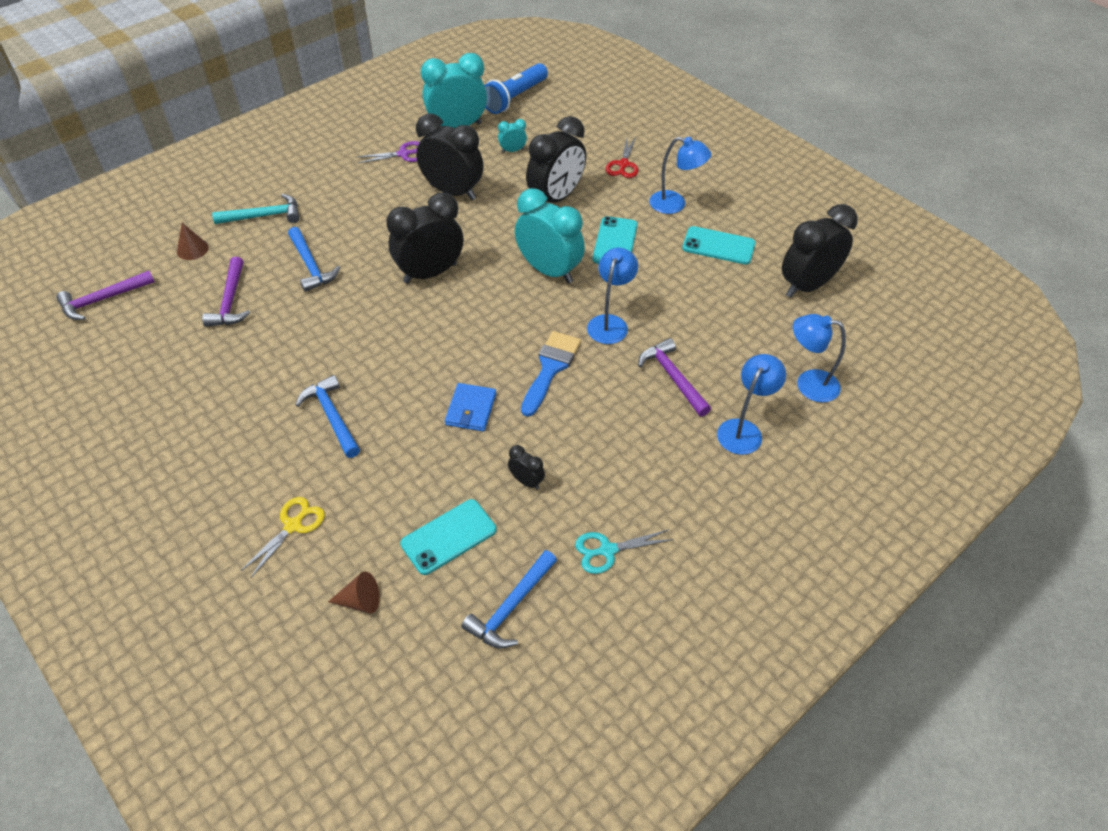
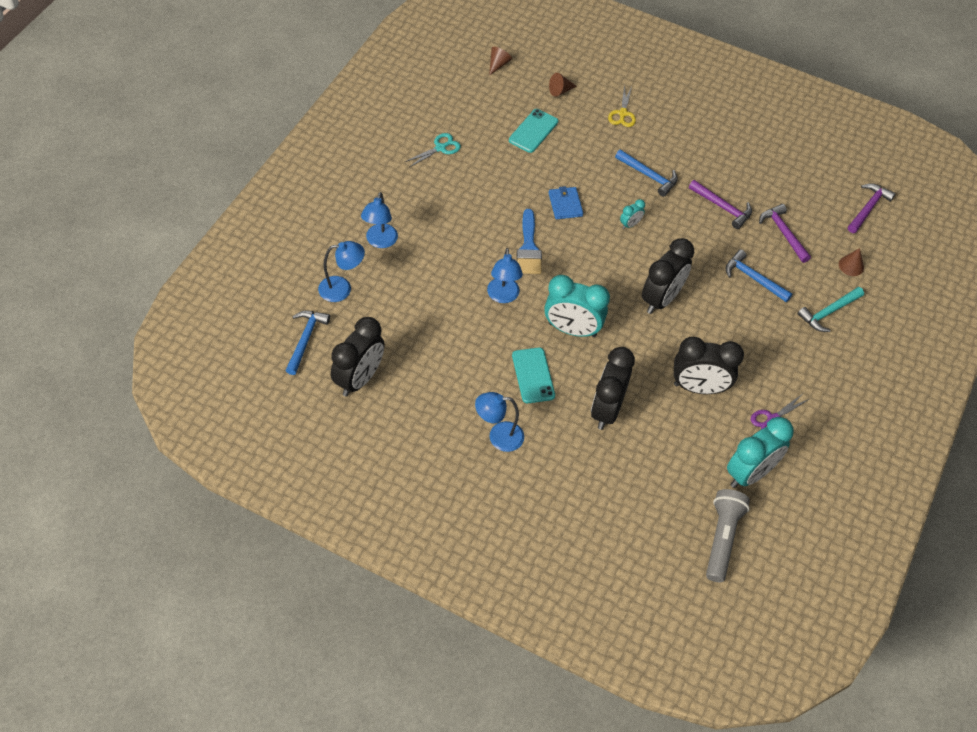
camera: 155 degrees right, 5 degrees up
blue hammer [461,550,557,648] -> blue hammer moved to [285,311,330,375]
blue flashlight [484,63,548,114] -> grey flashlight [706,489,750,582]
turquoise clock [498,119,527,153] -> turquoise clock moved to [620,199,645,229]
black clock [508,445,545,490] -> none
red scissors [605,137,638,178] -> none
purple hammer [638,338,711,417] -> purple hammer moved to [689,180,752,229]
turquoise phone [682,226,756,264] -> none
none -> brown cone [489,47,512,76]

